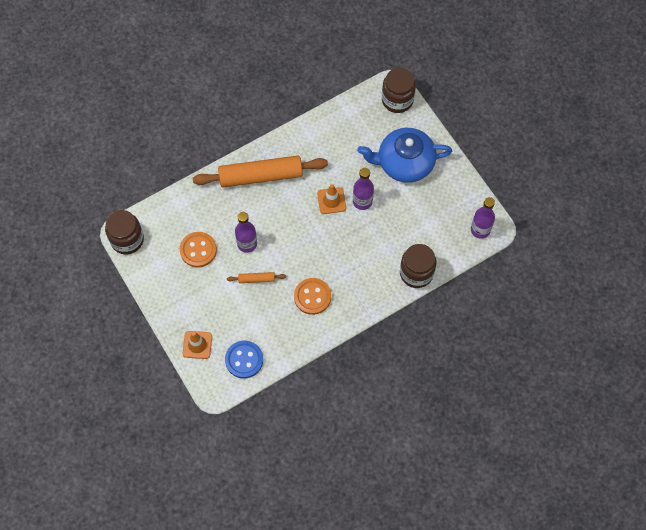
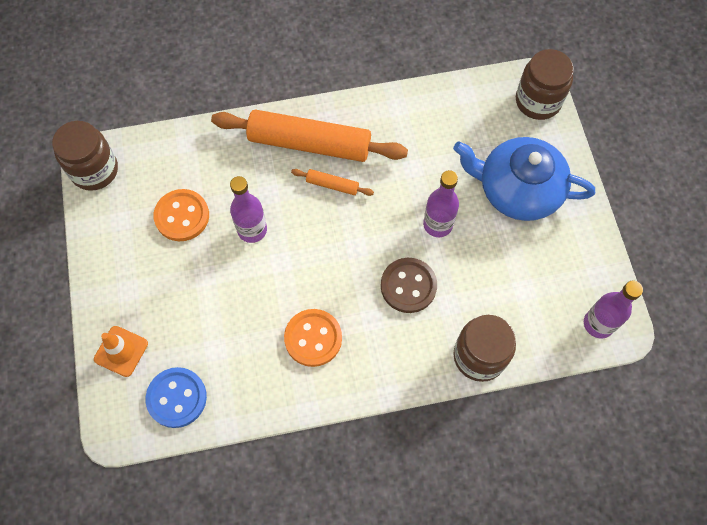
camera: 20 degrees right, 0 degrees up
orange rolling pin [227,272,286,283] -> orange rolling pin moved to [291,169,374,196]
orange traffic cone [317,184,346,214] -> none
none -> brown button [381,258,437,313]

